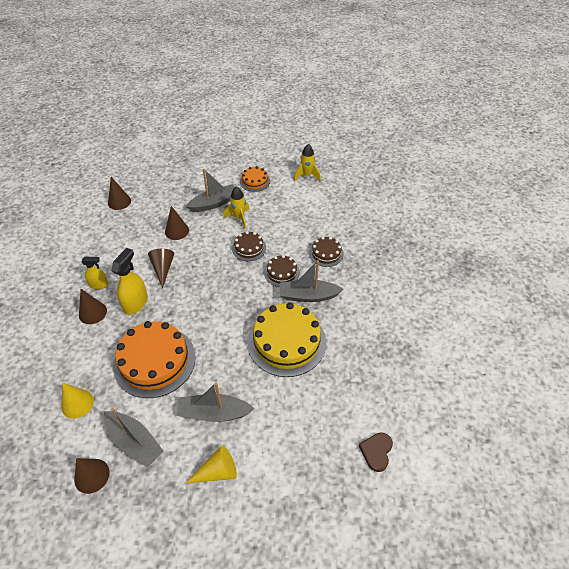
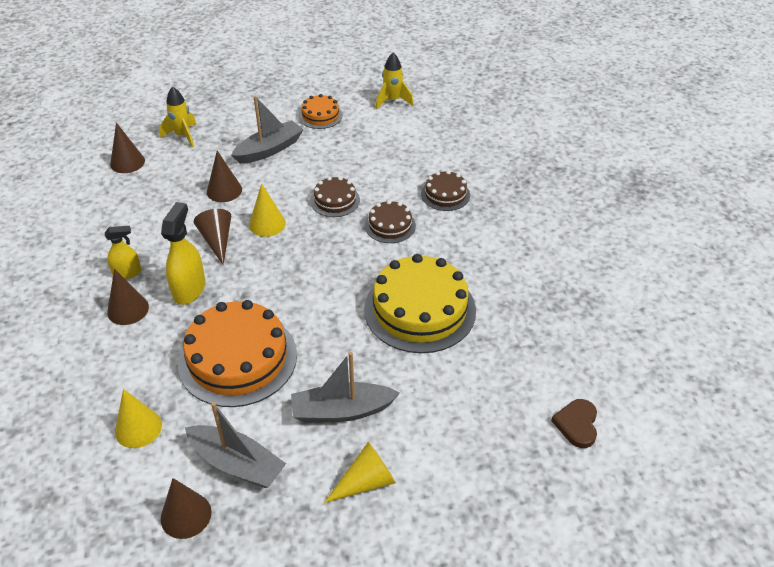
camera: 10 degrees left, 5 degrees down
yellow rocket [223,186,250,229] -> yellow rocket moved to [159,87,196,148]
grey boat [280,260,344,302] -> none
none -> yellow cone [249,183,286,237]

